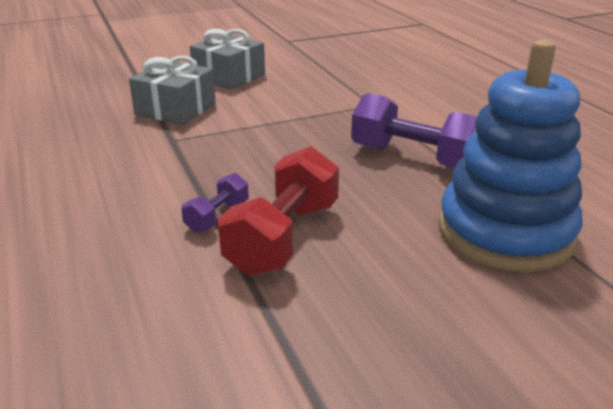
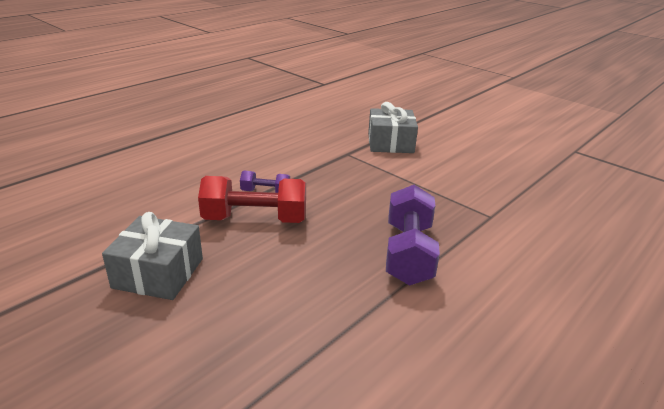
camera: 65 degrees right, 0 degrees up
grey gift [190,29,265,90] -> grey gift moved to [102,212,203,300]
blue stacking toy [438,40,583,272] -> none

